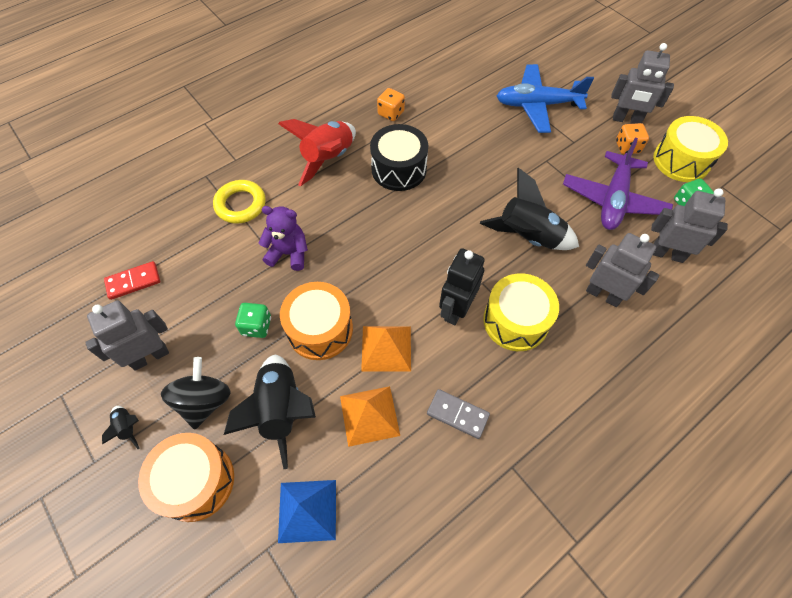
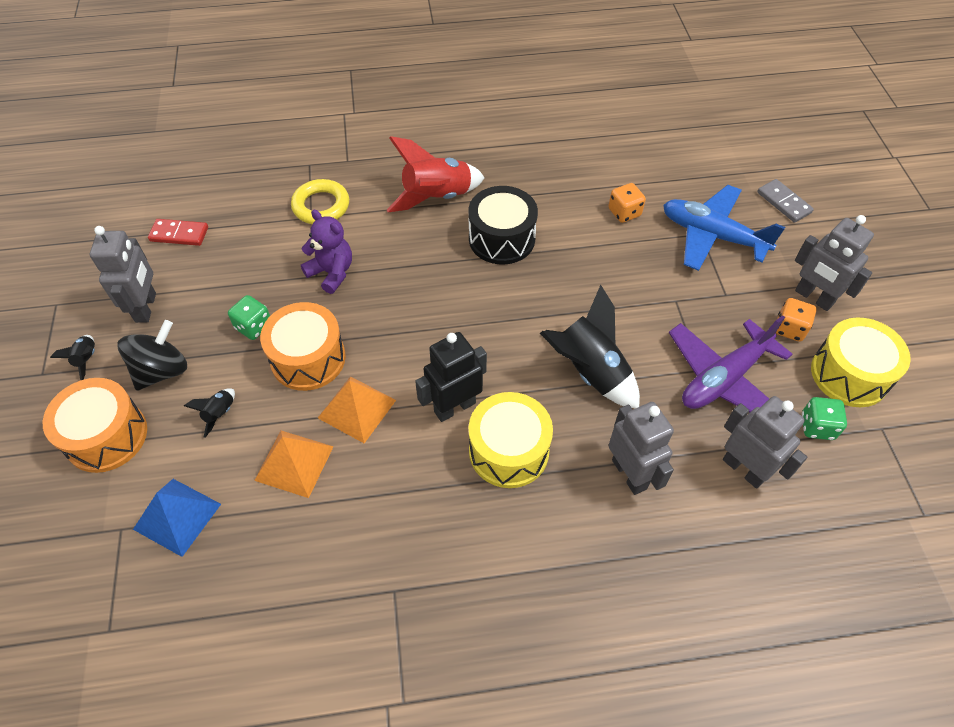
camera: 30 degrees right, 5 degrees down
grey robot [85,300,169,371] -> grey robot turned 90 degrees clockwise [90,226,156,323]
black rocket [224,355,316,469] -> black rocket [184,388,235,438], size x0.45
orange dice [377,88,405,121] -> orange dice moved to [608,183,646,223]
grey domino [427,389,490,439] -> grey domino moved to [757,179,814,223]

